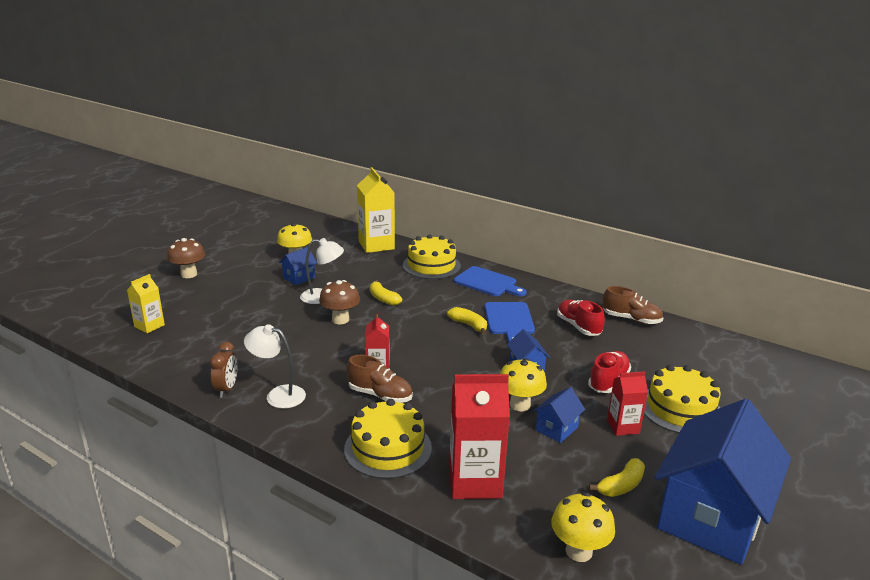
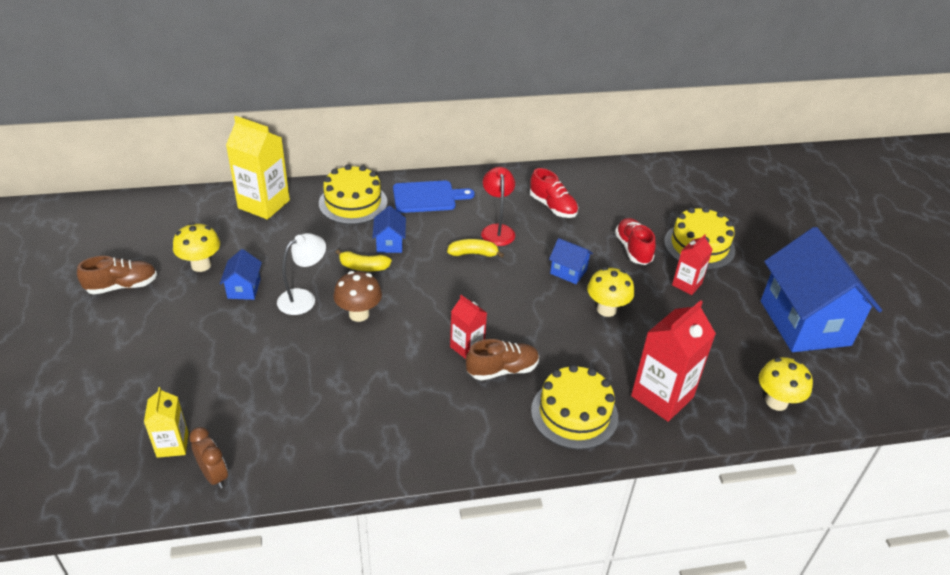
camera: 45 degrees left, 15 degrees up
brown mushroom [167,238,205,278] -> none
brown clock [210,341,238,398] -> brown clock moved to [189,427,228,489]
white lamp [244,324,306,408] -> none
blue cutting board [484,302,535,343] -> red lamp [481,167,515,246]
blue house [533,387,585,443] -> blue house moved to [372,206,406,253]
red shoe [557,300,605,336] -> red shoe turned 150 degrees counterclockwise [530,168,578,218]
yellow banana [589,458,645,497] -> none
brown shoe [602,286,663,324] -> brown shoe moved to [77,256,157,295]

